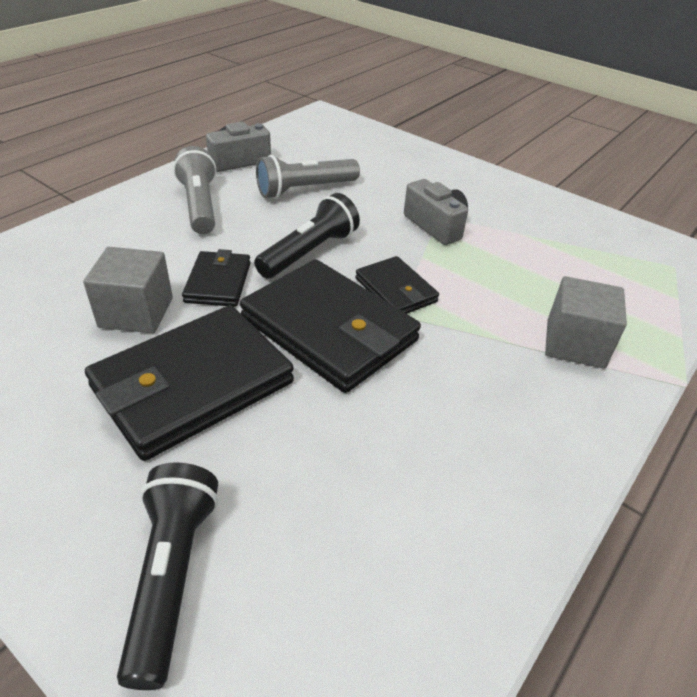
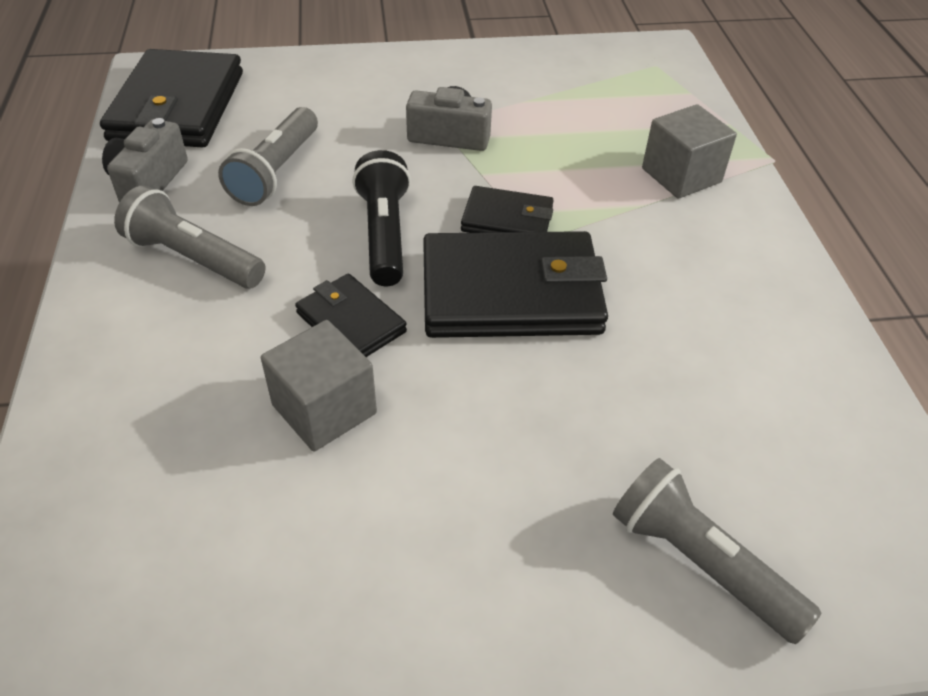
camera: 45 degrees left, 5 degrees up
black wallet [85,305,294,461] -> black wallet moved to [100,49,243,147]
black flashlight [117,462,218,690] -> grey flashlight [613,458,821,644]

